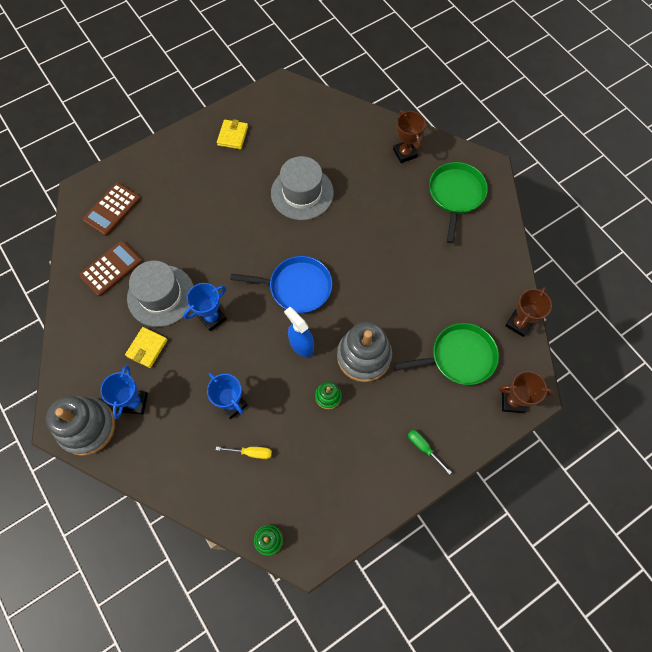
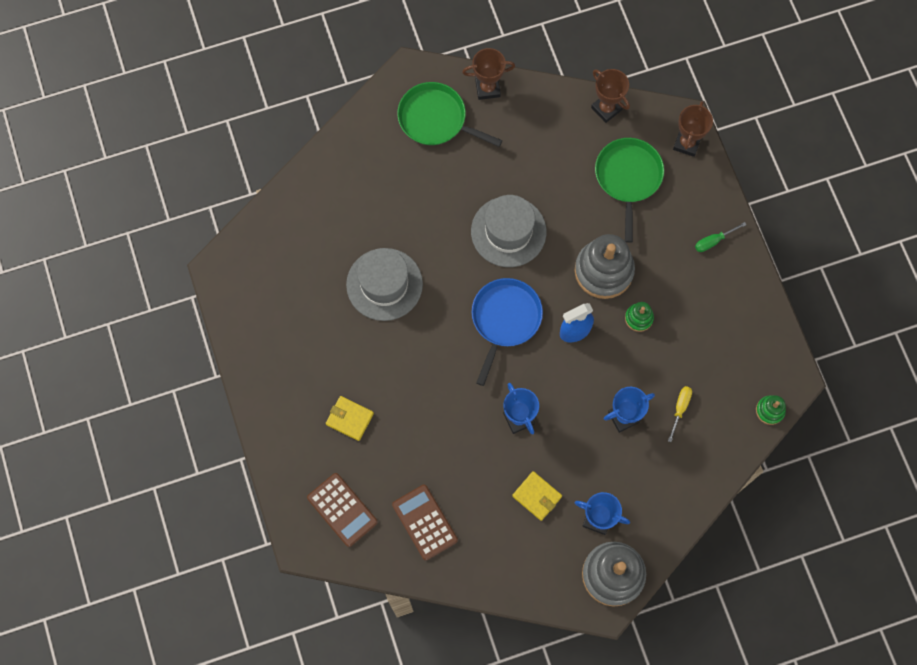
camera: 75 degrees left, 5 degrees up
grey hat [127,261,194,327] -> grey hat moved to [471,195,546,267]
yellow wallet [217,119,248,149] -> yellow wallet moved to [326,396,374,441]
brown trophy [393,110,426,163] -> brown trophy moved to [462,48,515,100]

